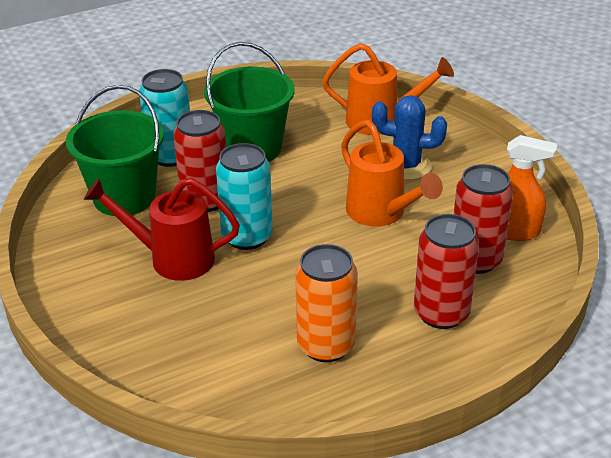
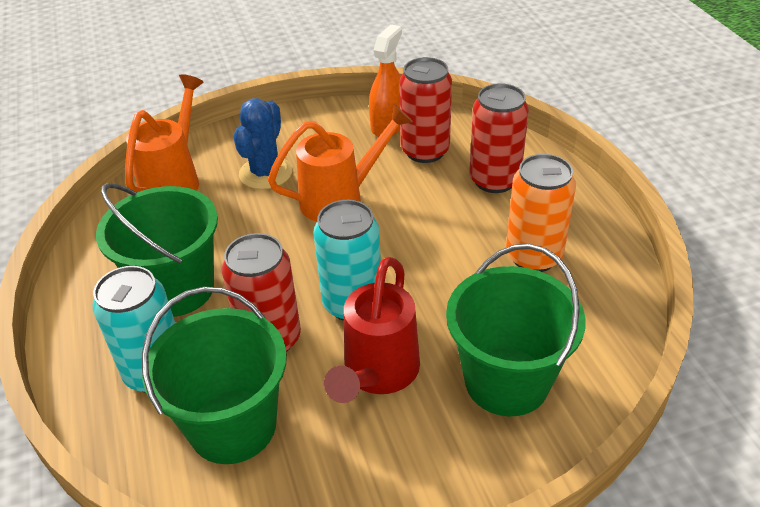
camera: 80 degrees left, 5 degrees up
none -> green bucket [446,244,585,416]

